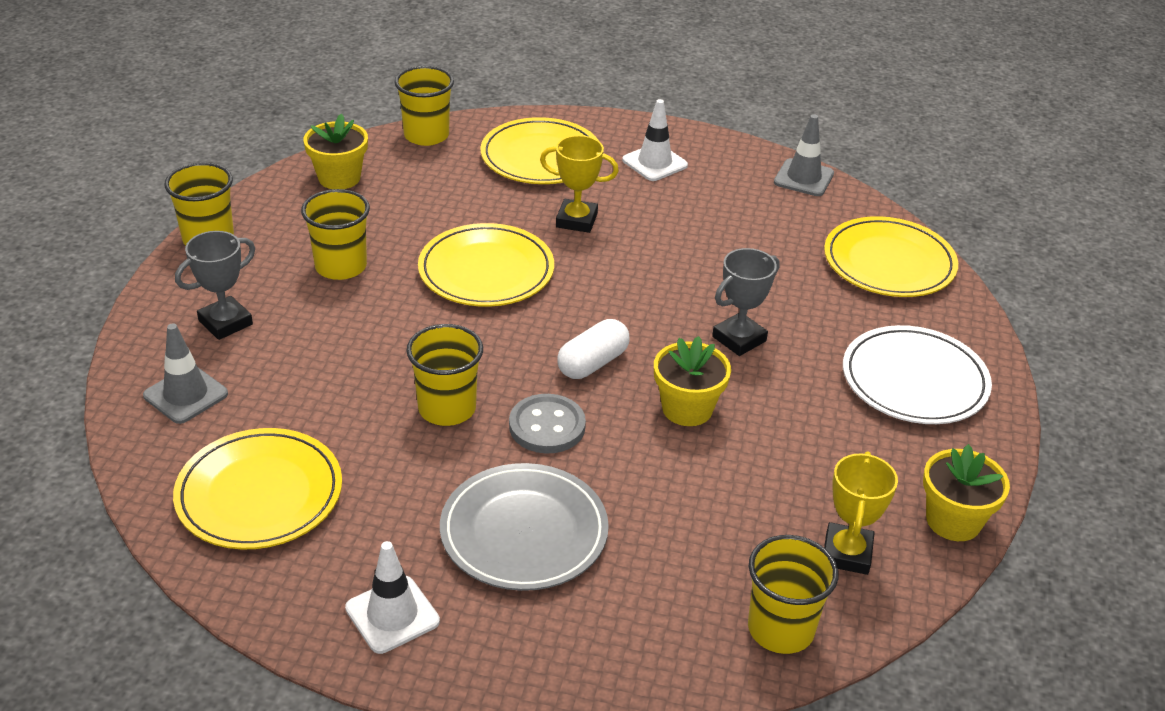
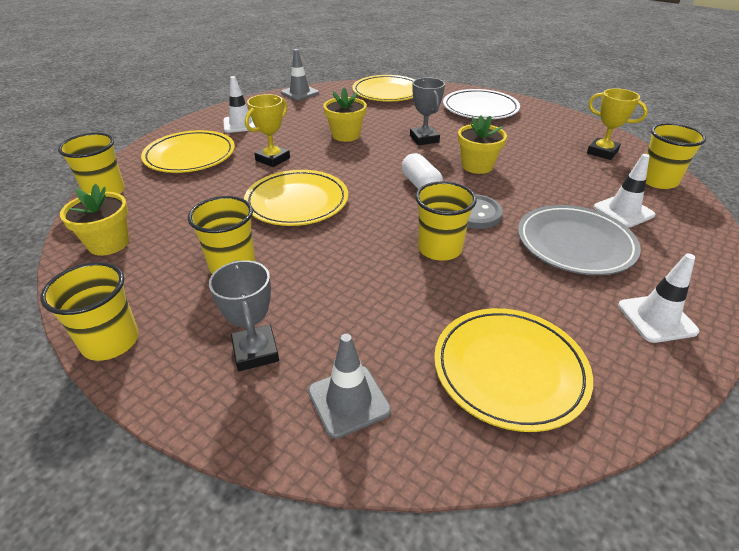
camera: 65 degrees left, 0 degrees up
yellow flower pot [923,444,1010,541] -> yellow flower pot moved to [323,88,367,142]
none -> white traffic cone [594,154,655,228]

